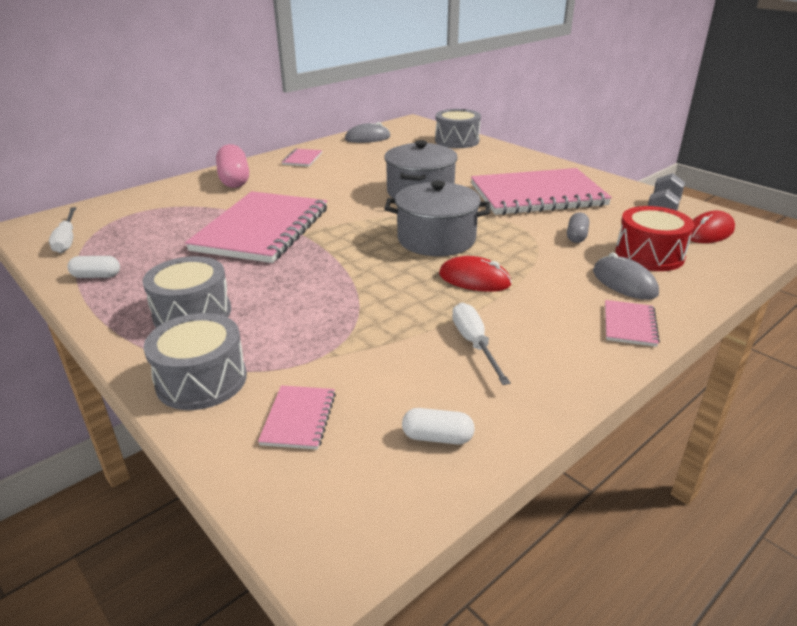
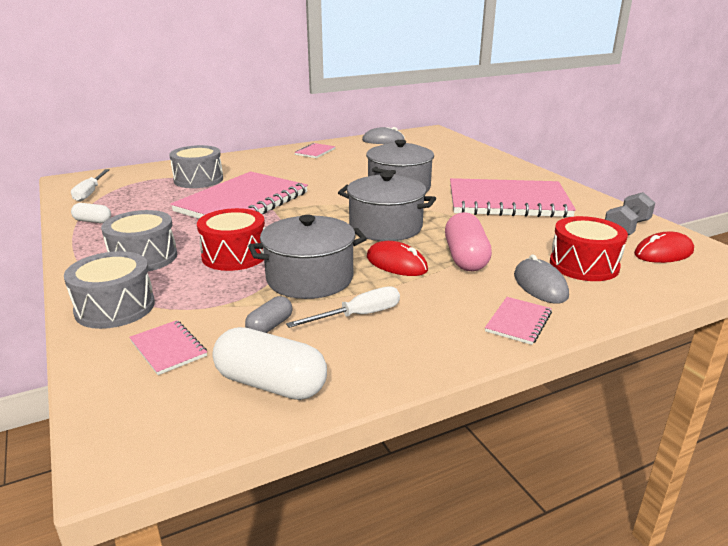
camera: 15 degrees right, 5 degrees down
pink capsule [216,144,249,188] -> pink capsule moved to [445,212,492,271]
pink notebook [258,385,336,450] -> pink notebook turned 60 degrees counterclockwise [129,320,207,375]
white capsule [402,408,475,444] -> white capsule [213,327,327,400], size x1.83
grey drum [435,109,481,148] -> grey drum moved to [169,145,223,188]
white screwdriver [452,303,511,385] -> white screwdriver turned 60 degrees clockwise [286,286,400,328]
grey capsule [567,212,589,243] -> grey capsule moved to [245,296,293,333]
none -> red drum [197,208,265,271]
none -> grey pot [248,215,367,299]

